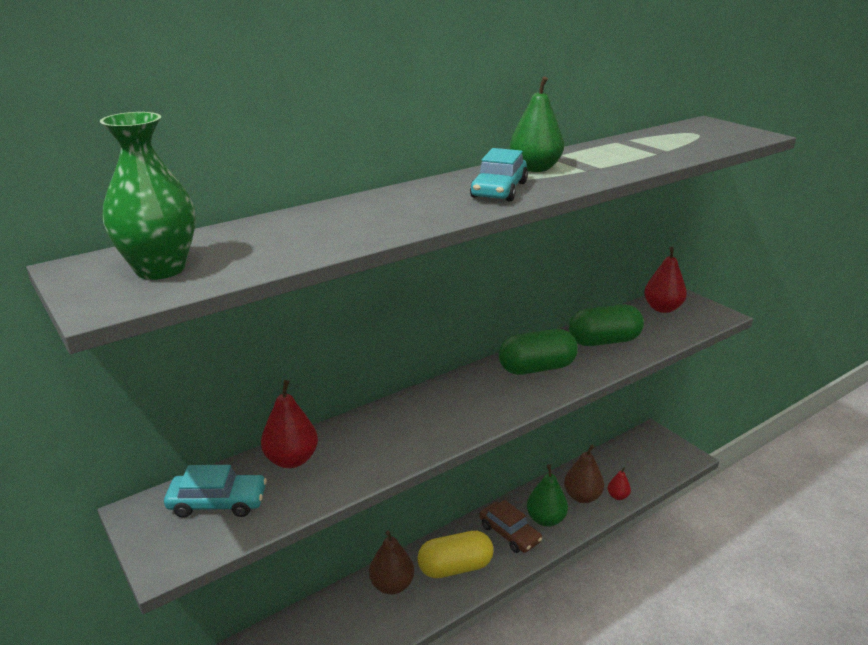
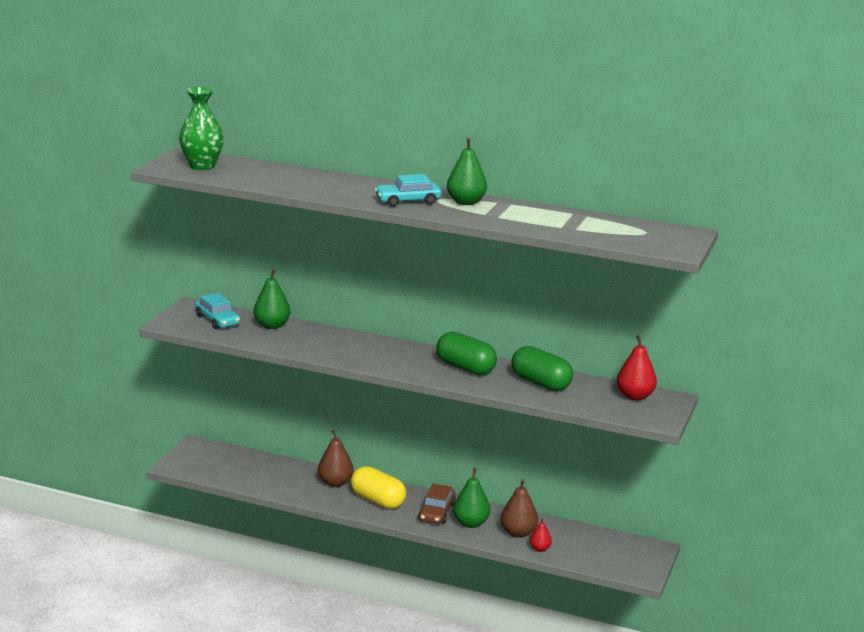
camera: 55 degrees right, 5 degrees down
red pear [261,380,318,468] -> green pear [253,268,290,329]

